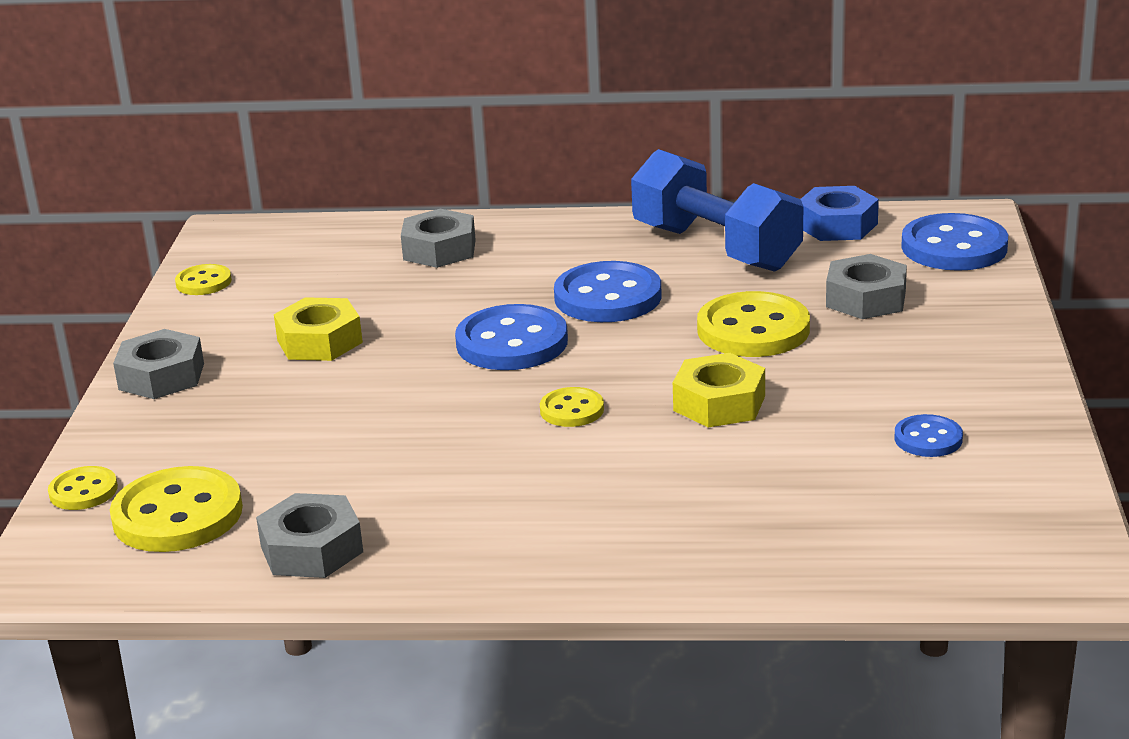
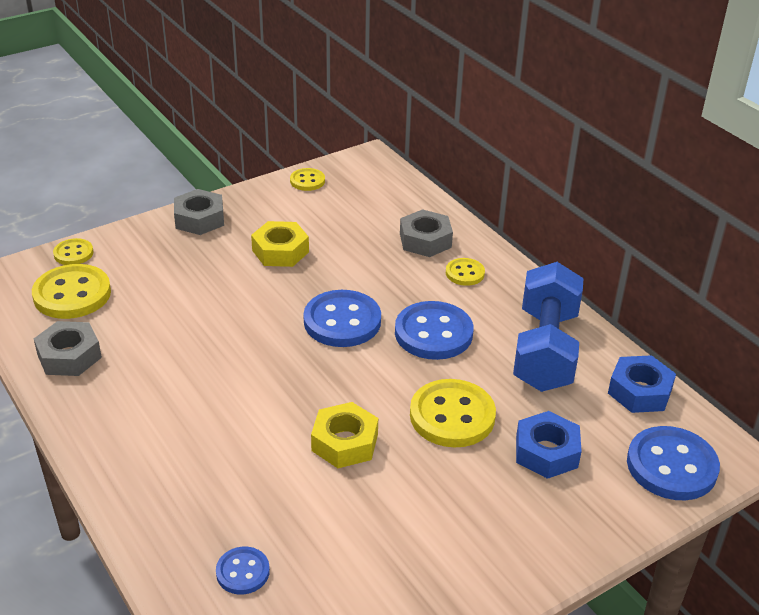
camera: 50 degrees right, 10 degrees up
yellow button [540,387,604,427] -> yellow button moved to [446,258,485,286]
grey nut [826,254,907,319] -> blue nut [516,411,582,479]
blue button [894,414,963,457] -> blue button moved to [216,547,270,595]

